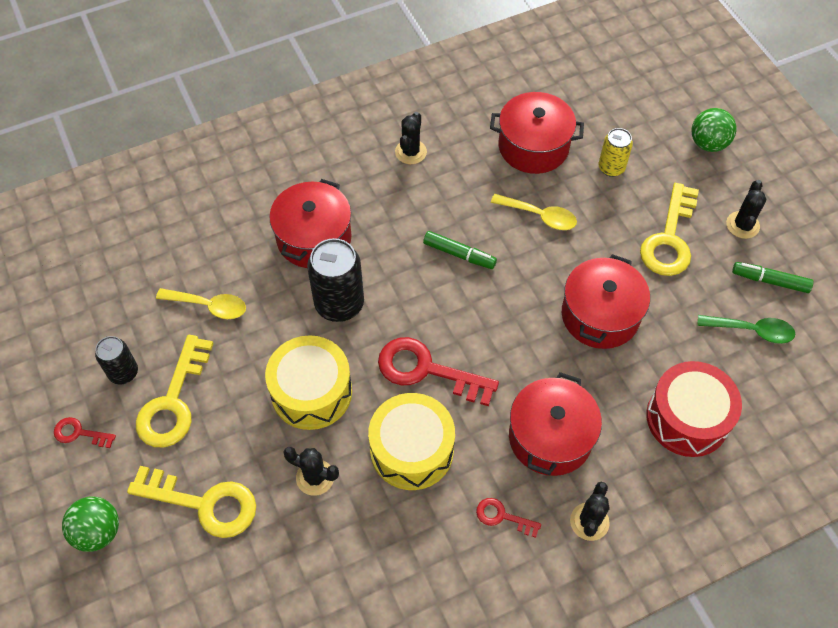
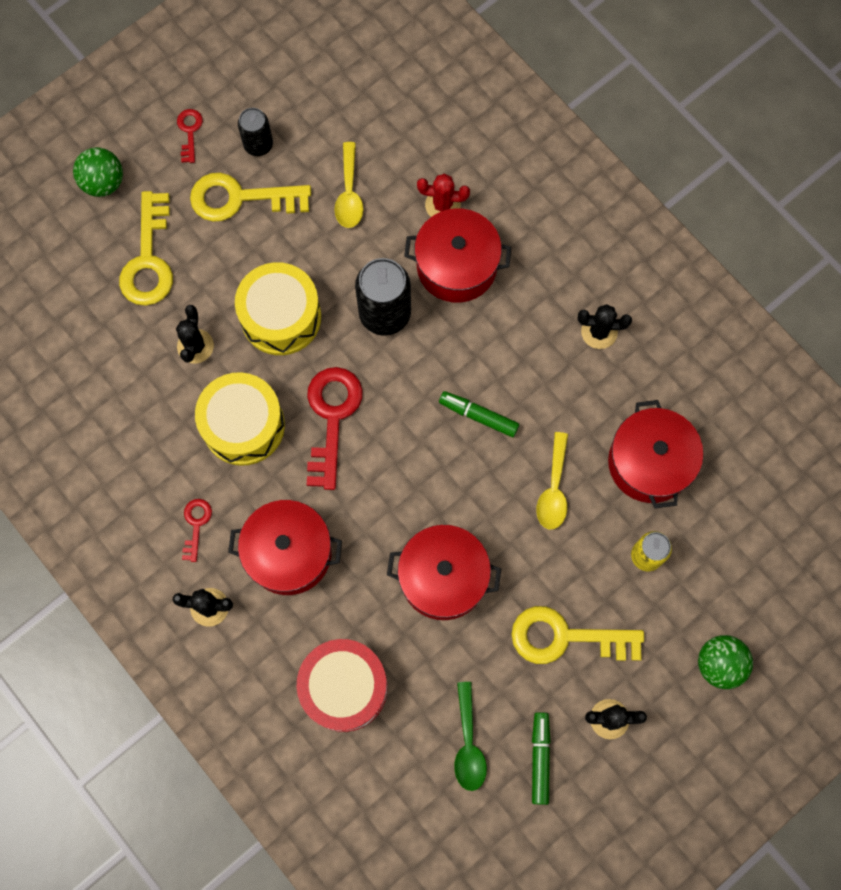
camera: 75 degrees right, 15 degrees up
green marker [423,231,497,269] -> green marker turned 105 degrees clockwise [439,391,519,437]
none -> red cactus [417,174,470,217]

